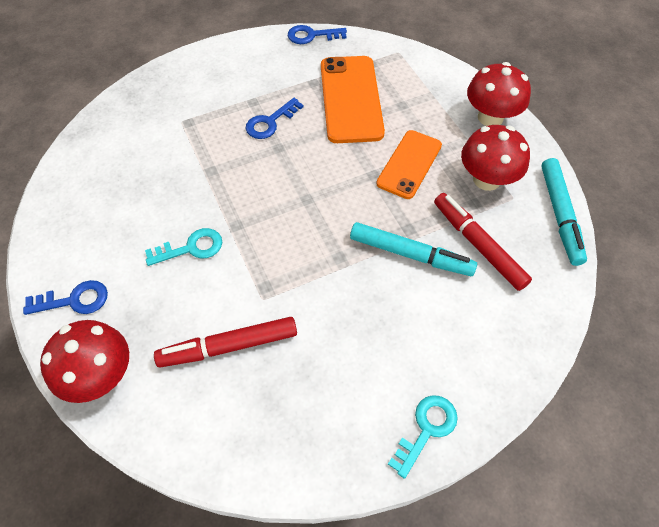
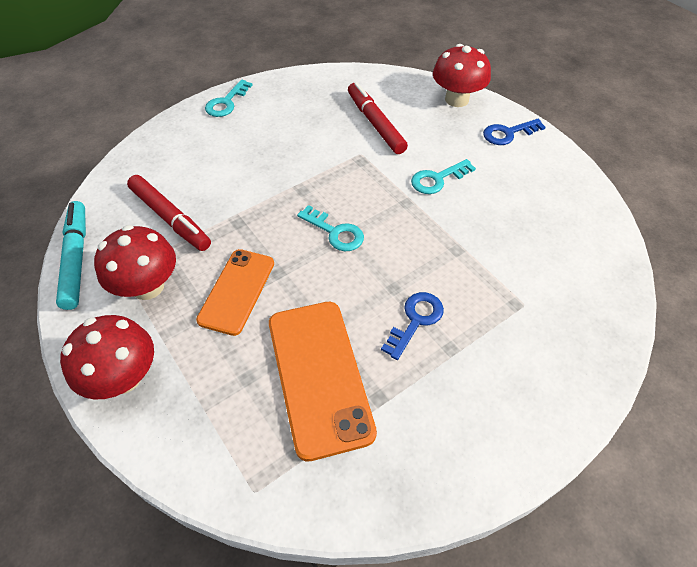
camera: 170 degrees right, 5 degrees down
red marker [154,317,297,367] -> red marker turned 90 degrees counterclockwise [348,82,408,154]
blue key [288,25,347,44] -> none
turquoise marker [350,222,477,276] -> none
none -> turquoise key [297,205,364,251]

